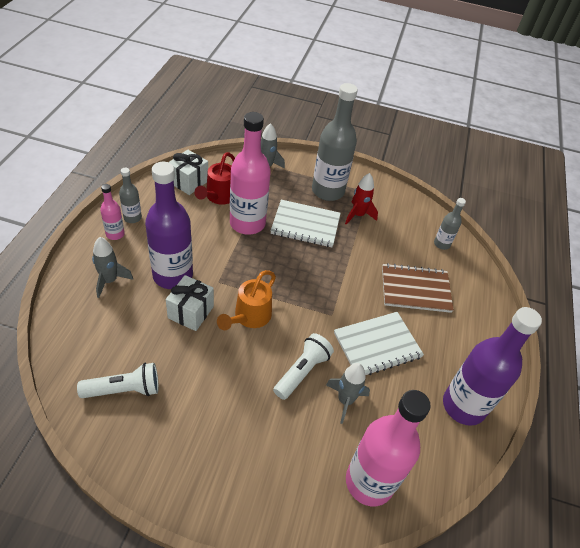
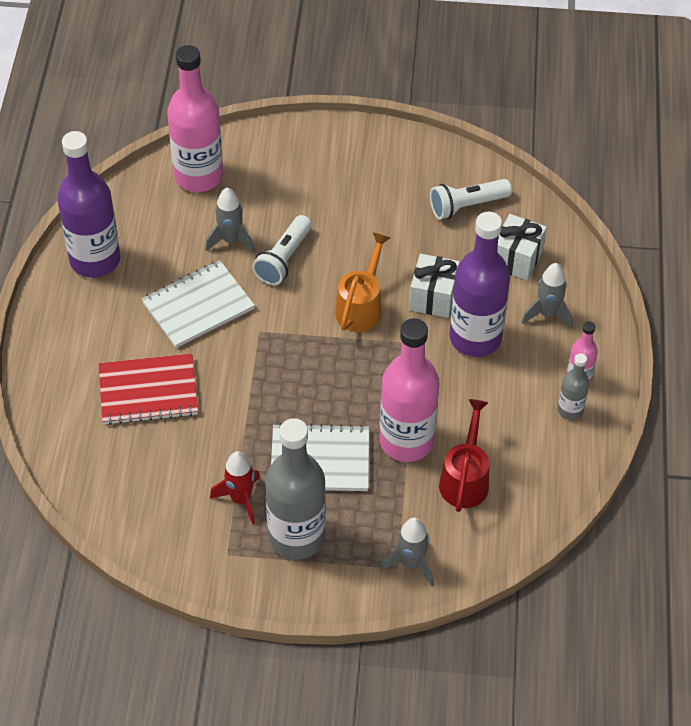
camera: 175 degrees right, 5 degrees up
white gift [169,150,208,195] -> white gift moved to [497,214,547,280]
brown notebook [382,263,454,313] -> red notebook [99,354,198,425]
grey bottle [434,198,466,250] -> none

